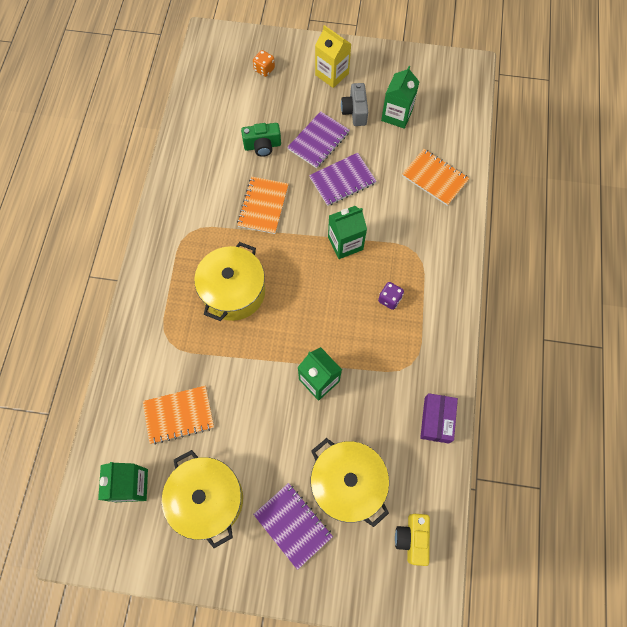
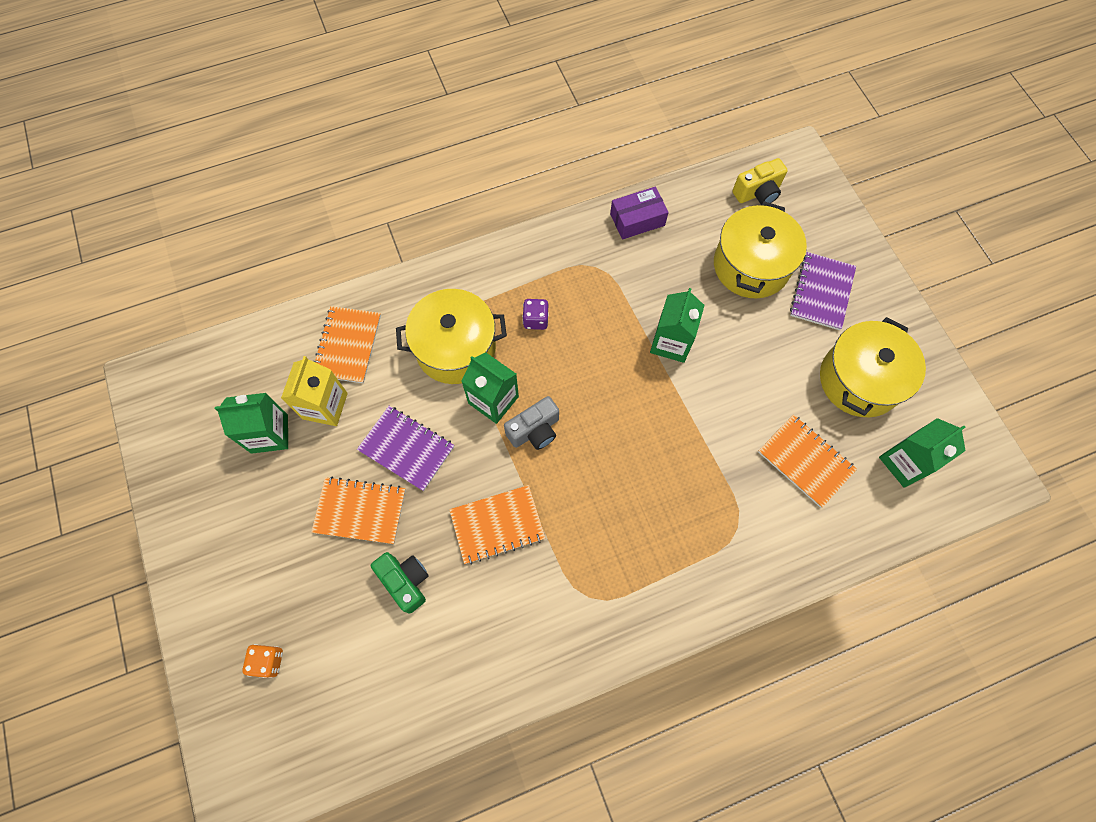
camera: 120 degrees left, 0 degrees up
yellow pot [194,242,265,321] -> yellow pot moved to [396,289,507,384]
purple notebook [287,111,350,168] -> orange notebook [311,477,406,544]
yellow carton [315,25,351,88] -> yellow carton moved to [281,356,348,426]
grey camera [341,83,368,126] -> grey camera moved to [504,396,559,450]

